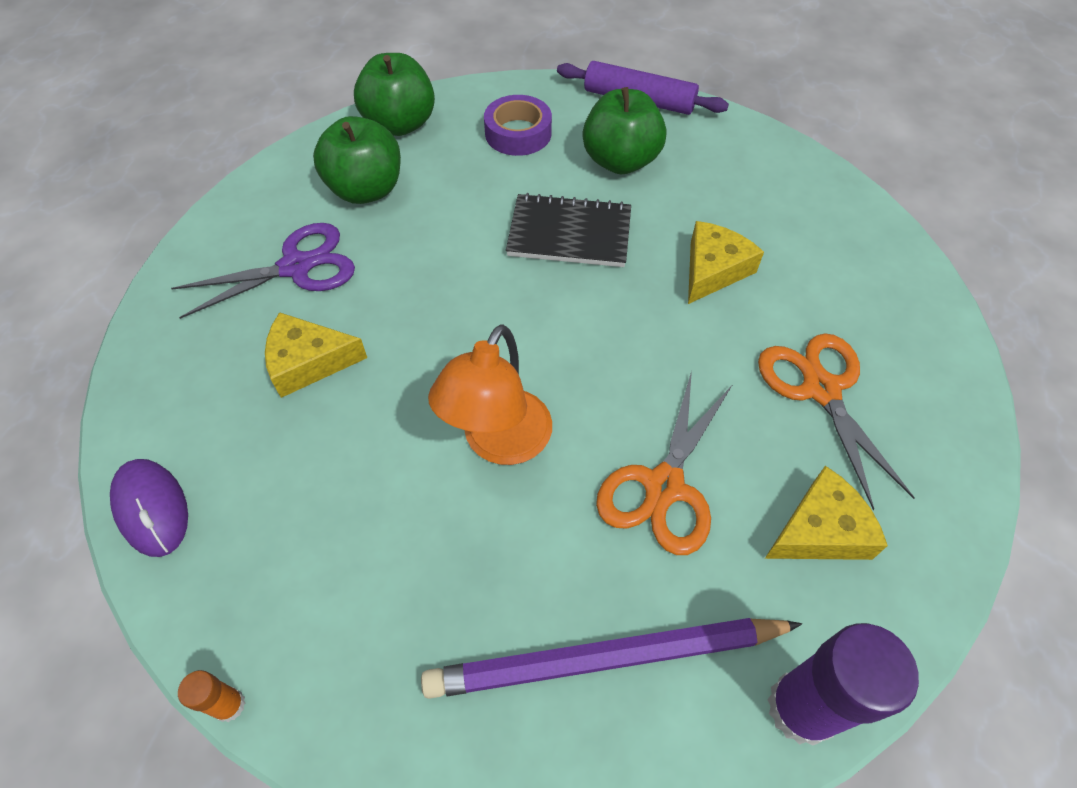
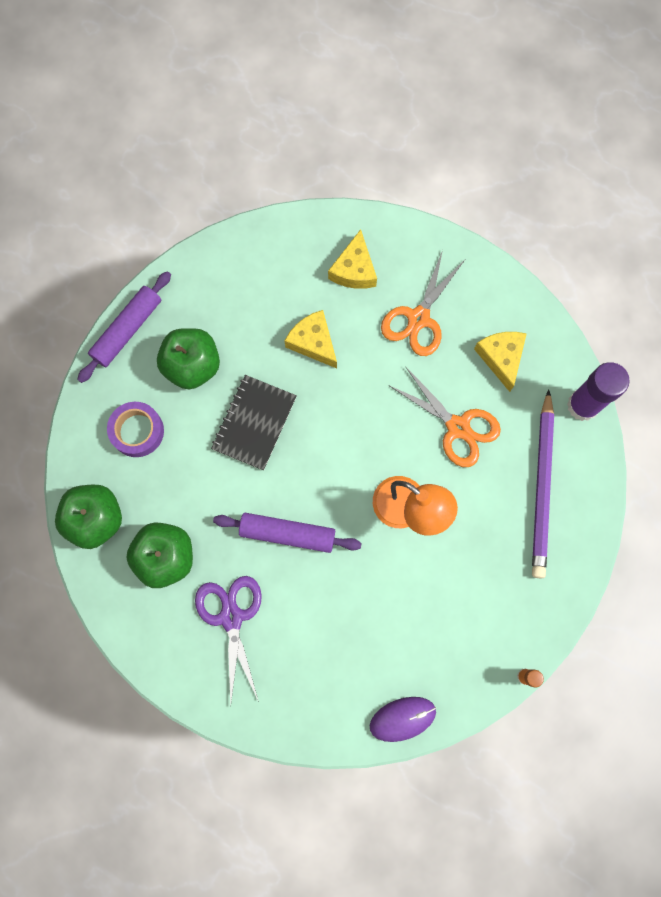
camera: 75 degrees left, 20 degrees up
yellow cheese [265,312,367,398] -> yellow cheese moved to [328,229,377,289]
orange scissors [758,333,915,510] -> orange scissors turned 60 degrees counterclockwise [381,250,465,356]
none -> purple rolling pin [213,513,362,553]

